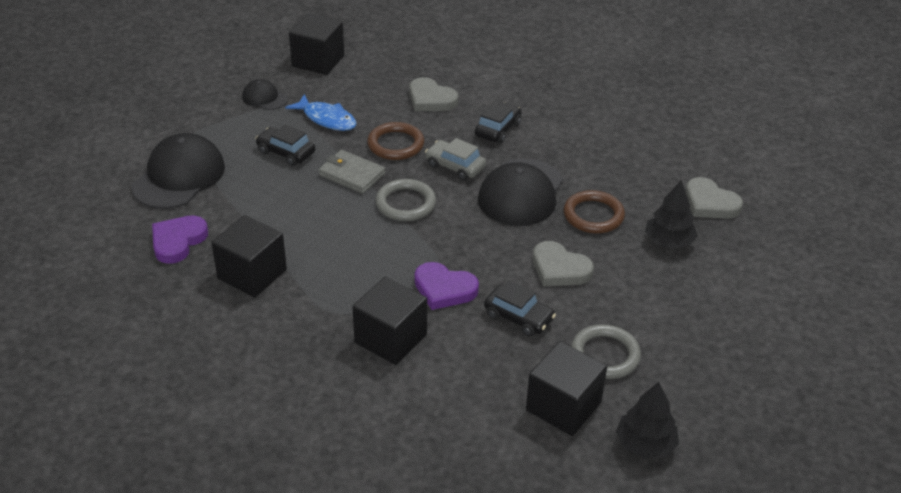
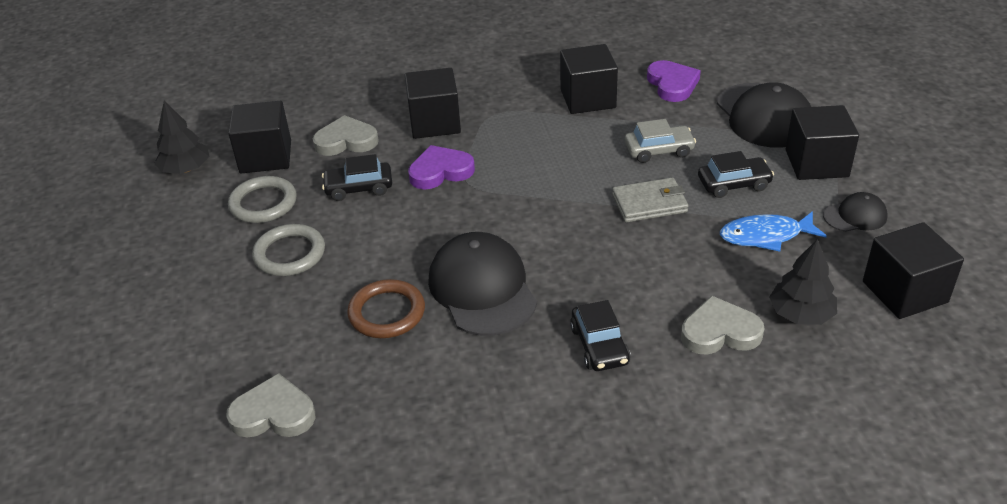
camera: 140 degrees right, 0 degrees up
brown ring [367,122,424,160] -> none
grey ring [375,179,436,221] -> grey ring moved to [252,224,325,276]
grey car [425,138,486,181] -> grey car moved to [625,119,696,163]
grey heart [533,241,594,286] -> grey heart moved to [313,115,379,156]
black tree [645,180,698,249] -> black tree moved to [769,239,837,325]
none -> black cube [786,105,859,180]

